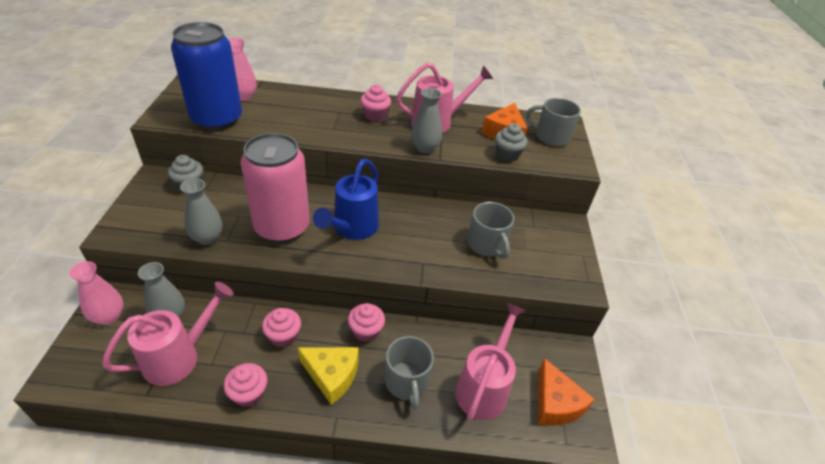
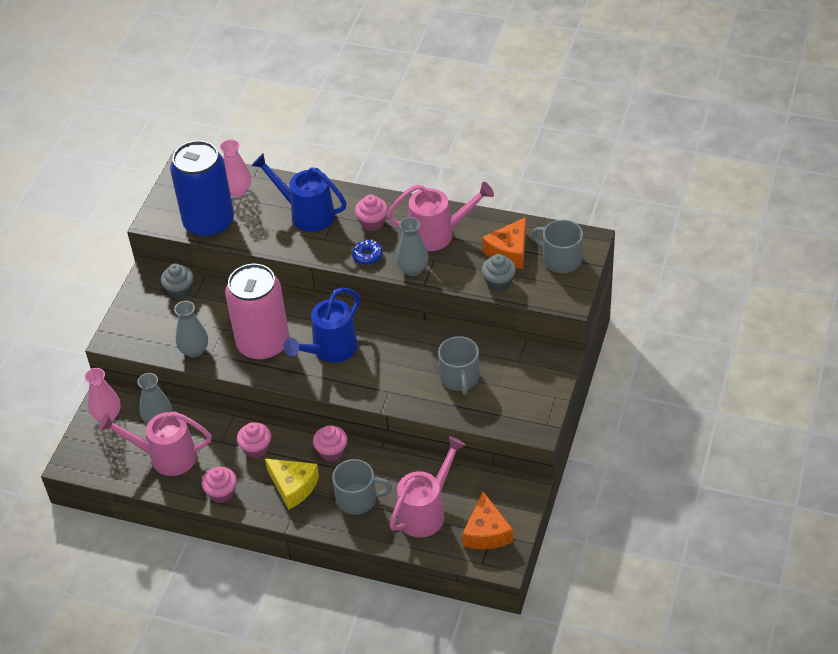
camera: 20 degrees right, 5 degrees up
pink watering can [102,282,234,386] -> pink watering can turned 150 degrees counterclockwise [99,411,212,476]
grey mug [385,336,434,409] -> grey mug turned 90 degrees counterclockwise [332,459,392,515]
none -> blue watering can [251,154,347,232]
none -> blue donut [352,240,383,265]

